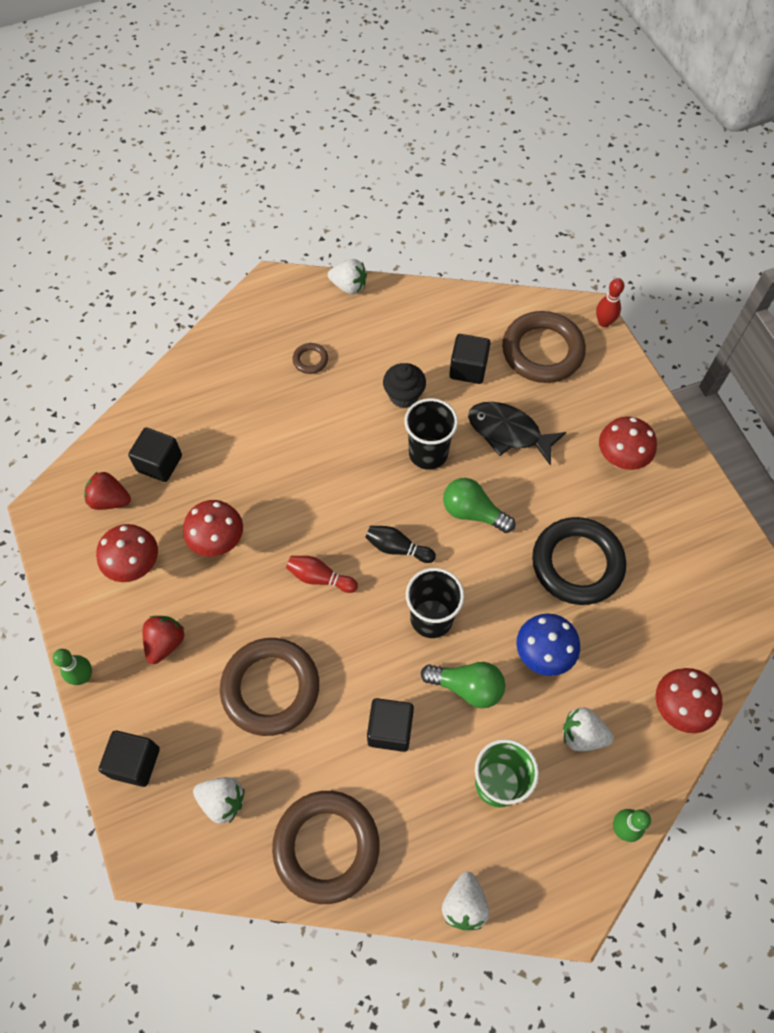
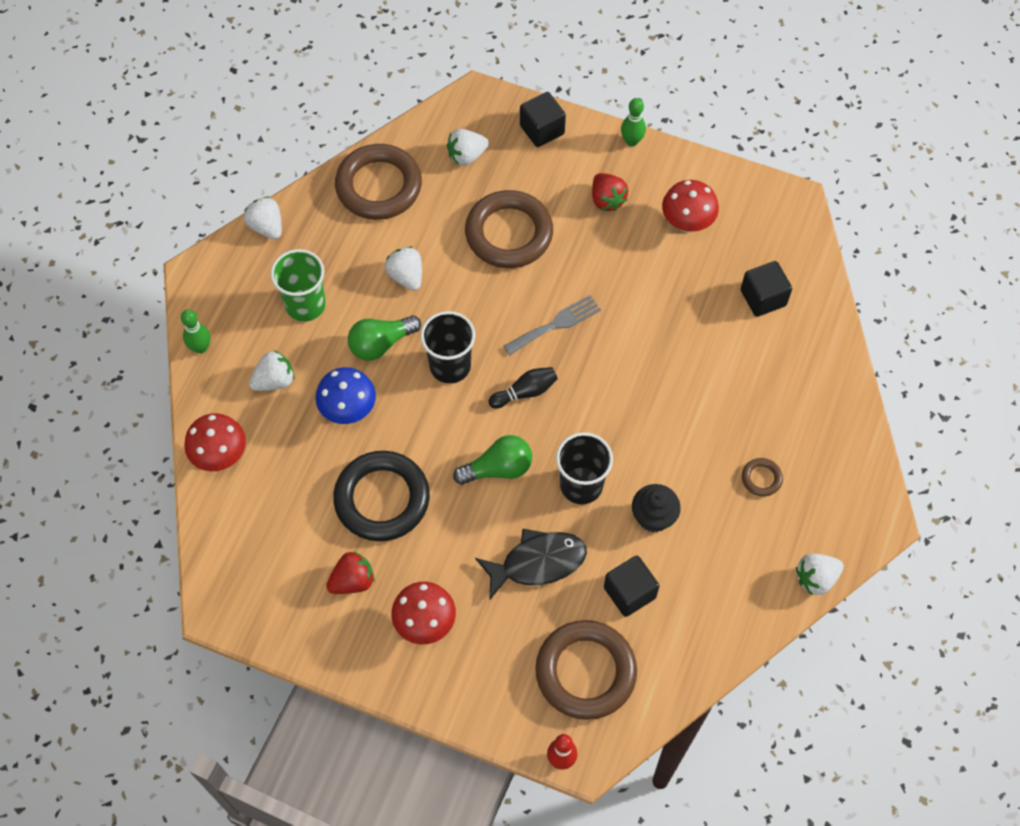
camera: 135 degrees right, 0 degrees up
red strawberry [84,471,131,510] -> red strawberry moved to [326,551,375,594]
red mushroom [183,500,243,557] -> none
red bowling pin [286,556,358,593] -> grey fork [504,295,601,355]
black cube [367,698,414,752] -> white strawberry [385,247,422,291]

